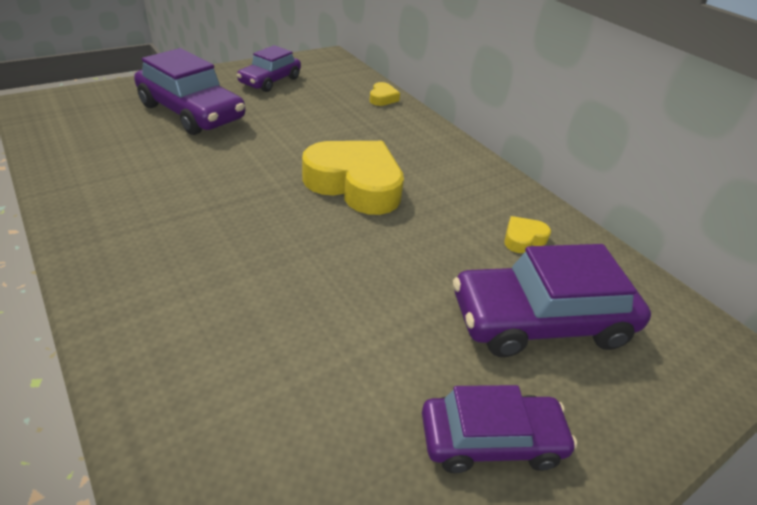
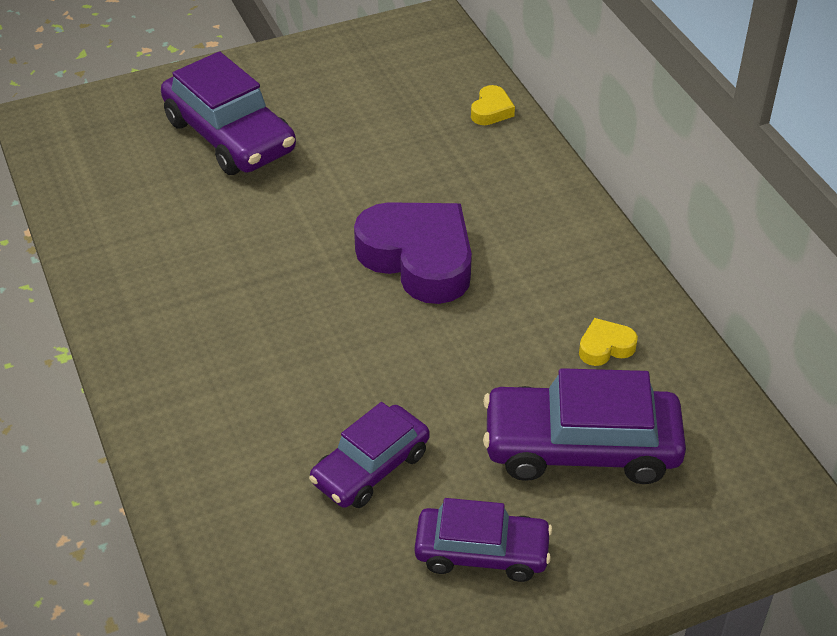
camera: 15 degrees right, 5 degrees up
purple car [237,45,301,92] -> purple car moved to [309,402,430,508]
yellow heart [302,141,404,215] -> purple heart [354,202,472,304]

